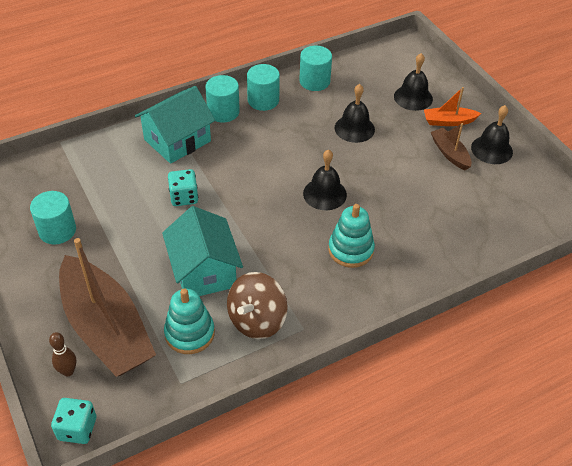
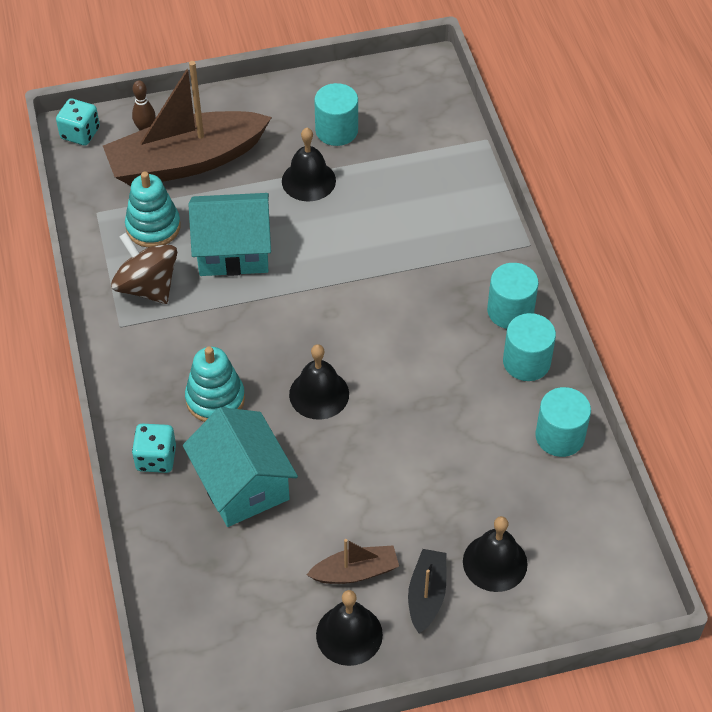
camera: 105 degrees right, 5 degrees up
turquoise house [135,86,215,164] -> turquoise house moved to [183,407,298,527]
turquoise dice [168,169,198,206] -> turquoise dice moved to [132,424,176,473]
black bell [334,84,375,143] -> black bell moved to [282,128,336,201]
orange boat [424,87,481,126] -> black boat [408,549,446,633]

